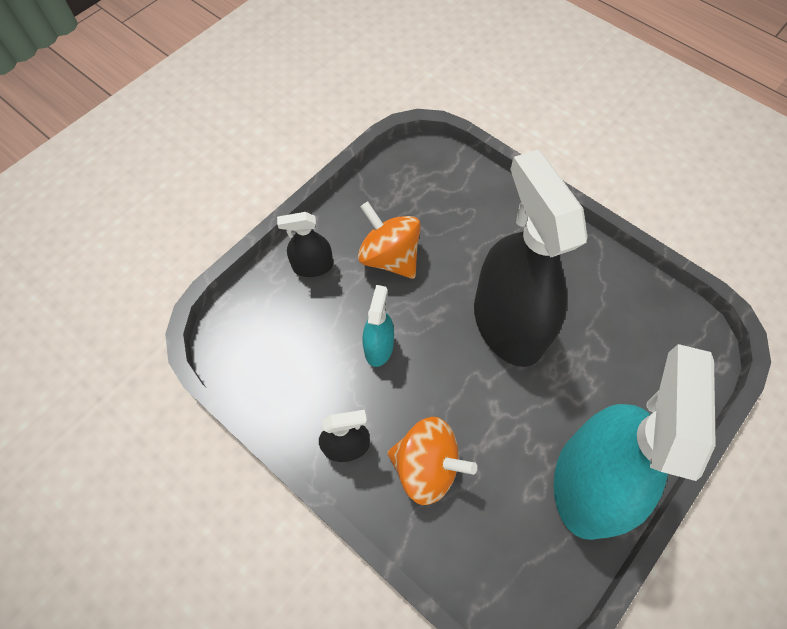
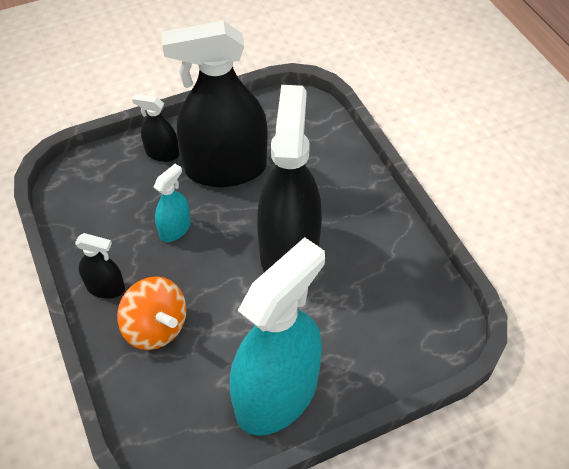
camera: 25 degrees right, 10 degrees down
orange spinning top [358,202,421,279] -> black spray bottle [162,20,268,187]

